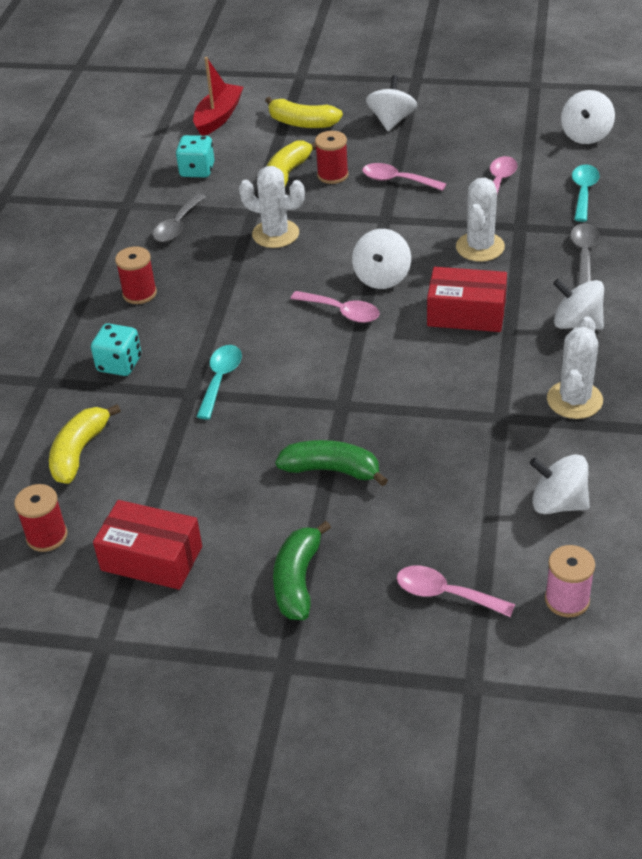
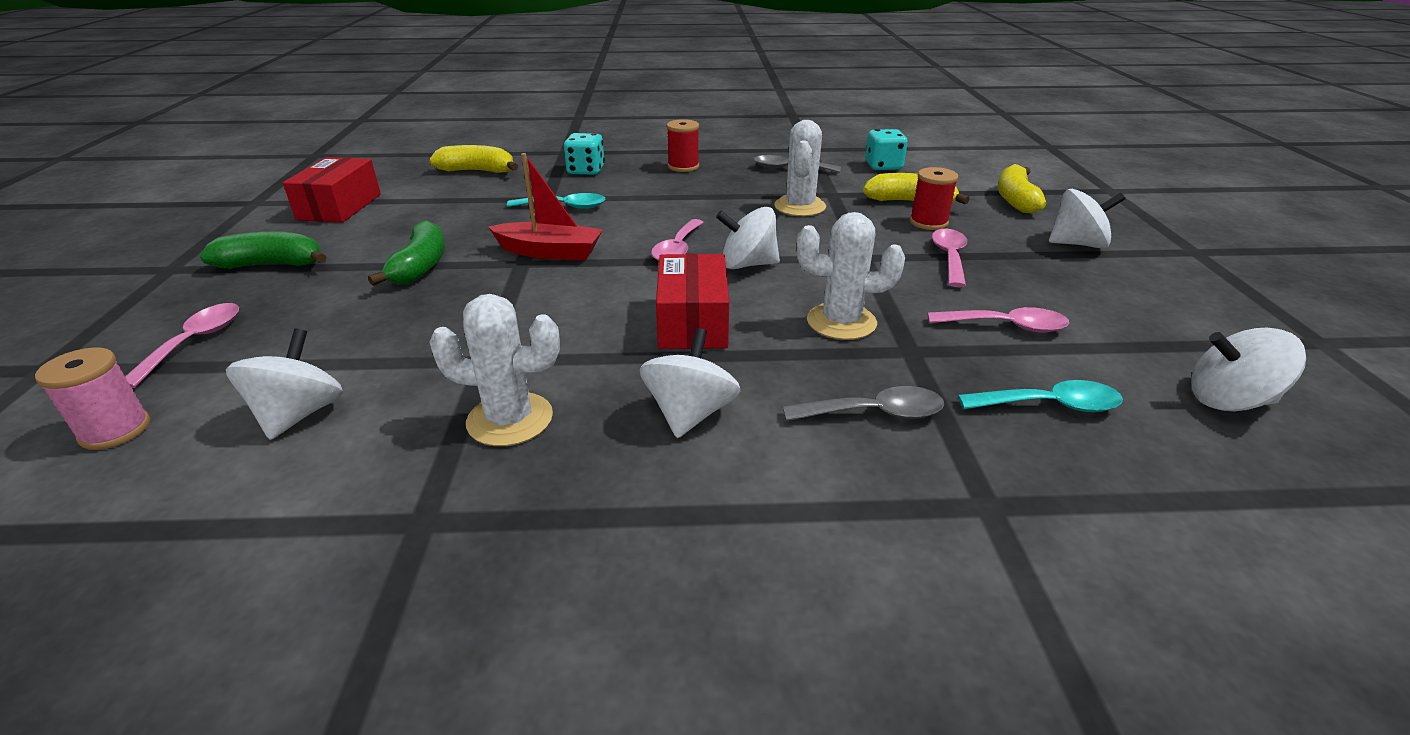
camera: 75 degrees right, 10 degrees down
red spool [14,484,67,552] -> none
red boat [193,57,243,136] -> red boat moved to [489,153,603,260]

